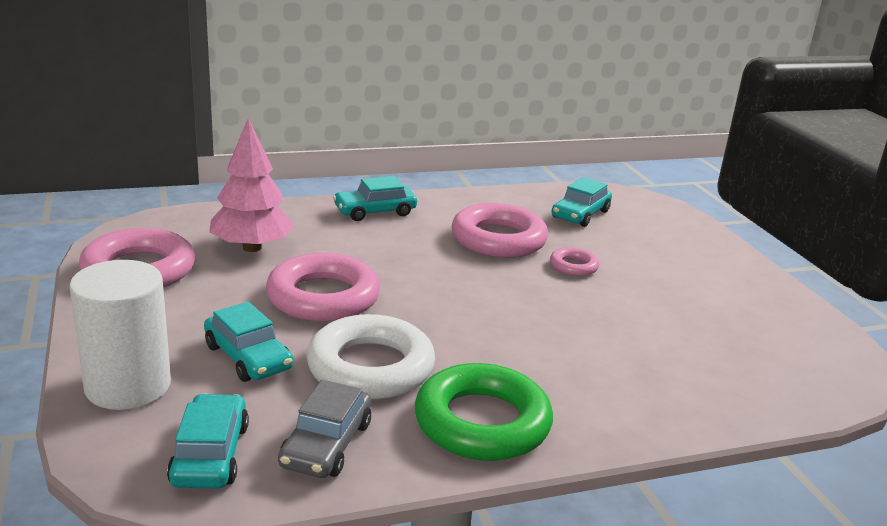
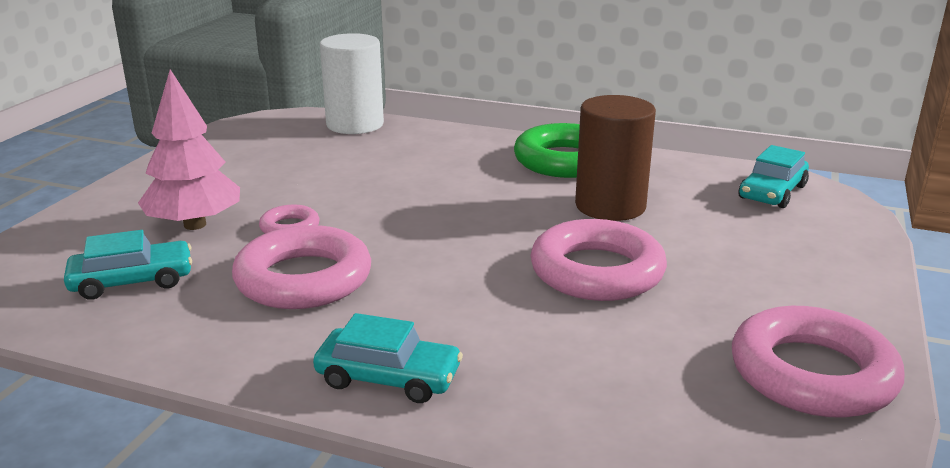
camera: 140 degrees left, 0 degrees up
white cylinder [69,260,171,410] -> white cylinder moved to [320,33,384,134]
turquoise car [204,302,294,382] -> none
pink tree [209,118,295,252] -> pink tree moved to [138,69,240,230]
grey car [278,380,371,478] -> none
white ring [306,314,435,399] -> brown cylinder [575,95,656,221]

